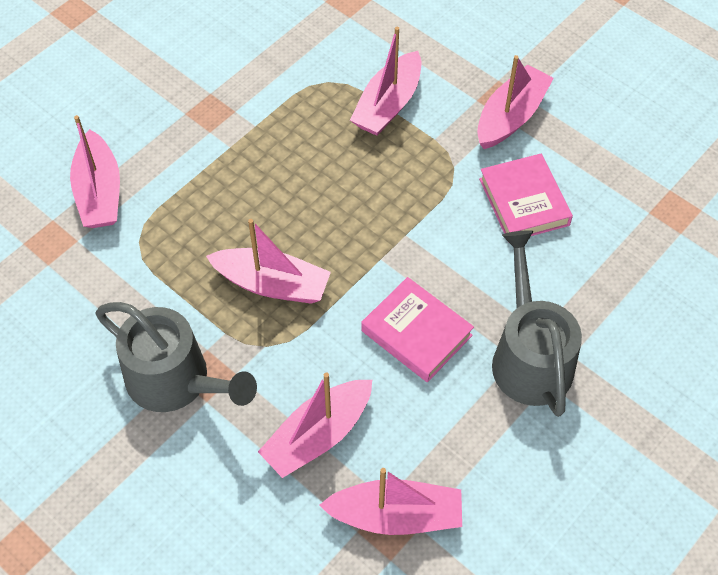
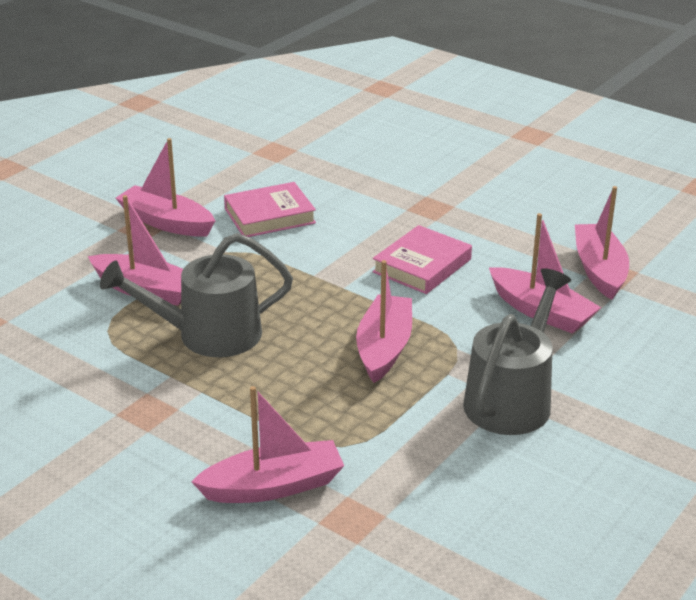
camera: 95 degrees left, 25 degrees down
grey watering can [492,230,582,417] -> grey watering can moved to [100,233,293,357]

